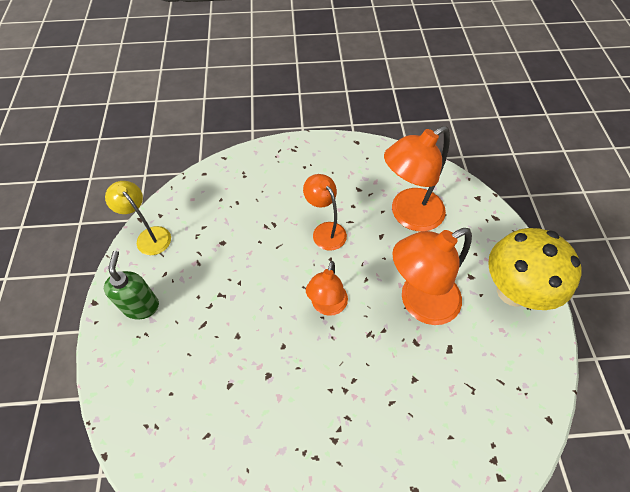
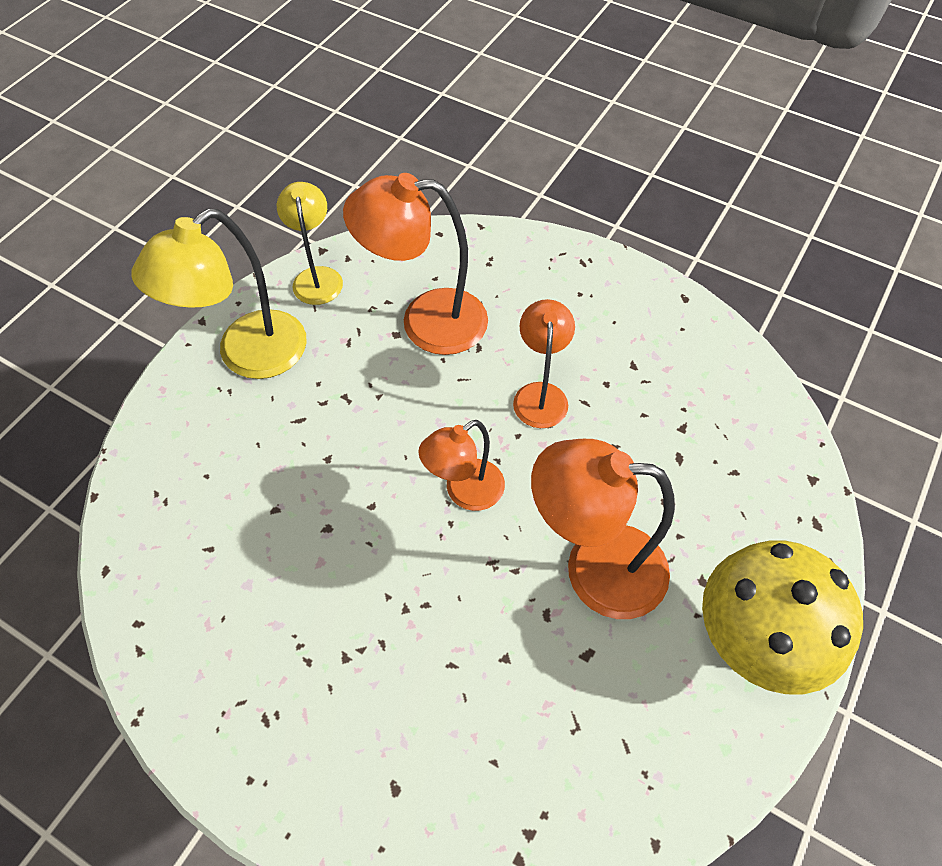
camera: 35 degrees right, 0 degrees up
green soap dispenser [104,251,159,319] -> yellow lamp [131,209,307,379]
orange lamp [384,126,450,231] -> orange lamp moved to [343,173,488,355]

